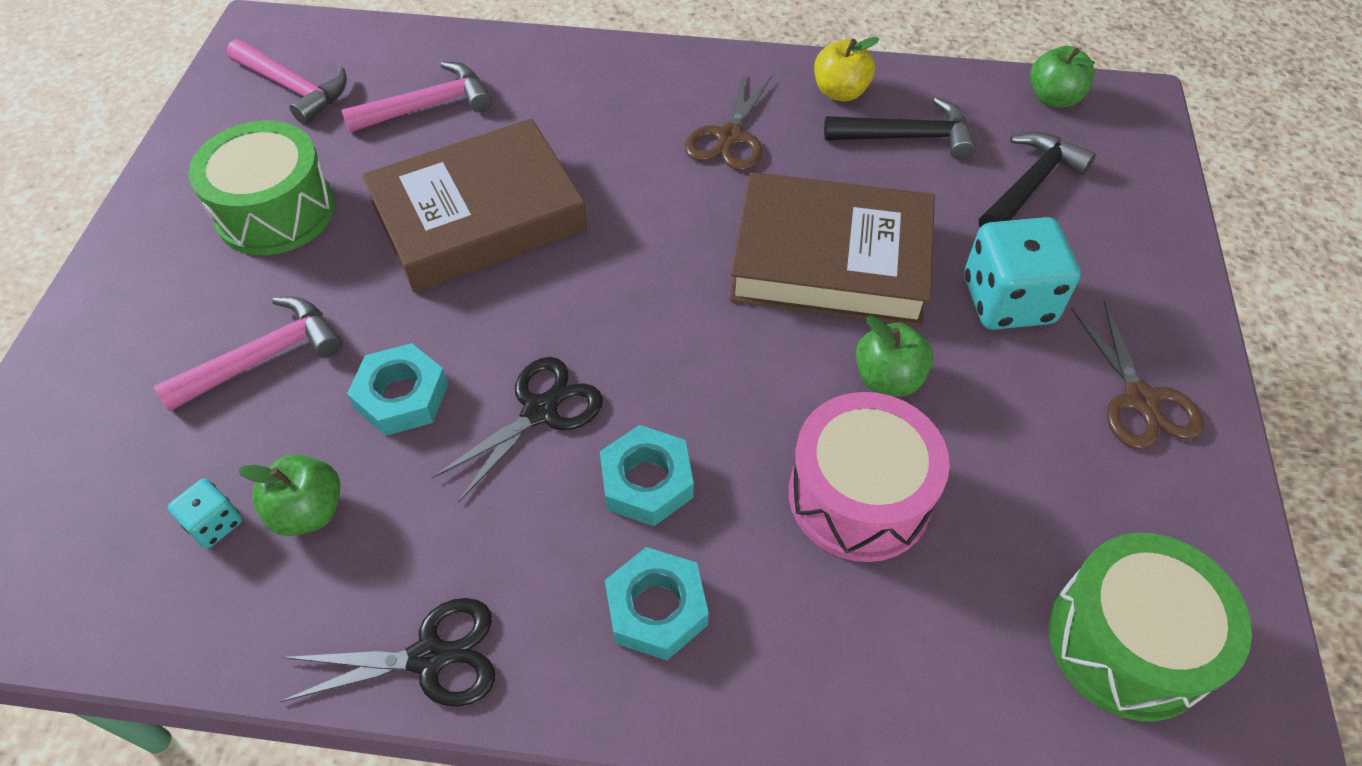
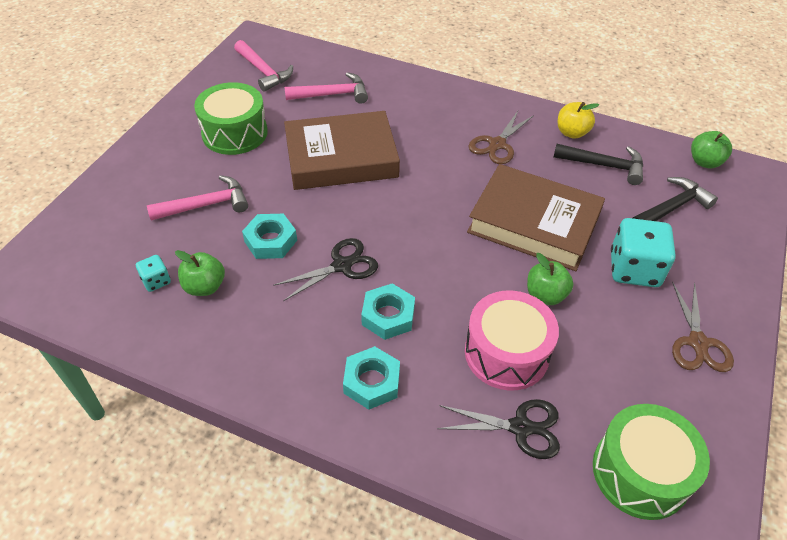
camera: 15 degrees right, 5 degrees down
black scissors [280,598,495,707] -> black scissors moved to [437,399,560,459]

